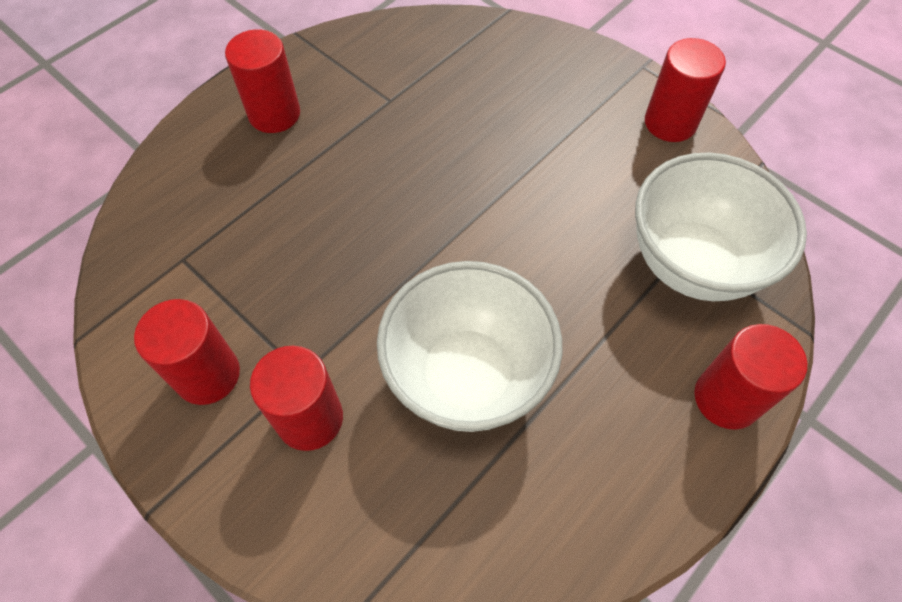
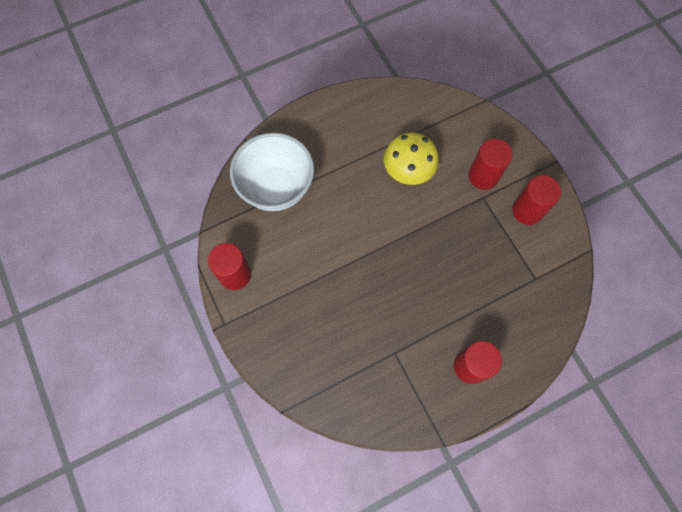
camera: 160 degrees left, 10 degrees up
white bowl [377,261,562,432] -> yellow mushroom [384,132,439,185]
red cylinder [694,324,807,430] -> none

